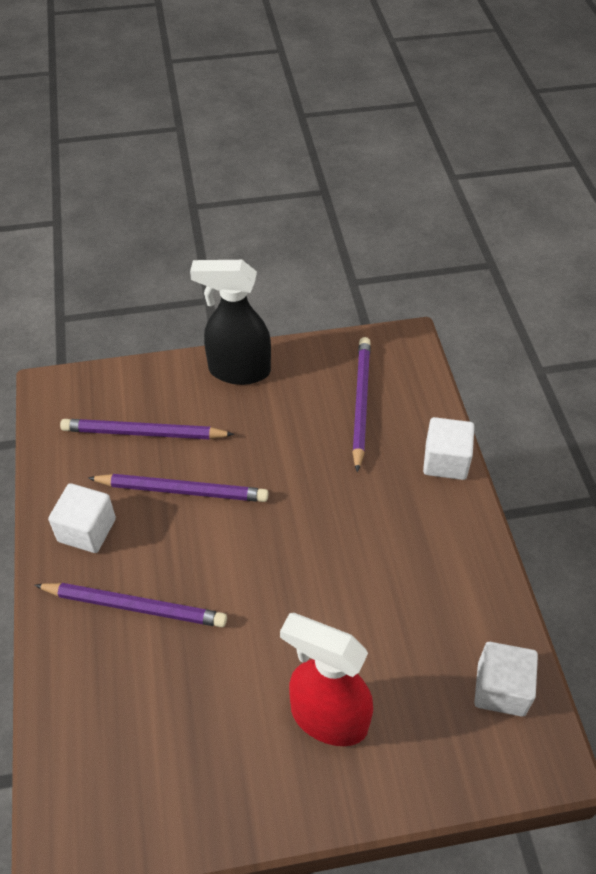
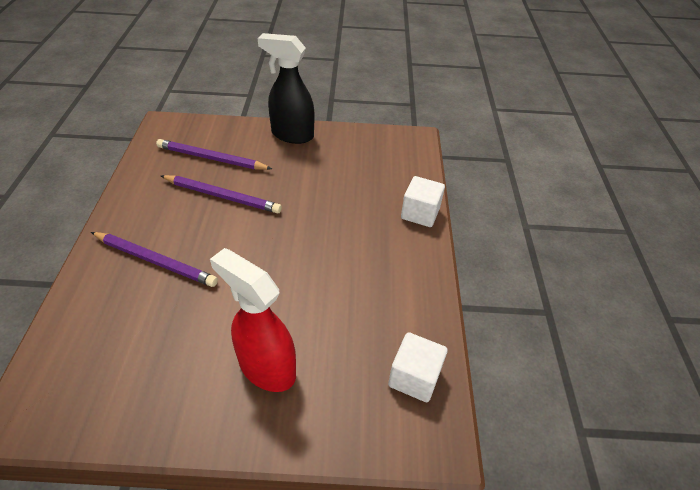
camera: 10 degrees right, 5 degrees down
white cube [48,483,116,553] -> none
purple pencil [352,337,371,473] -> none

